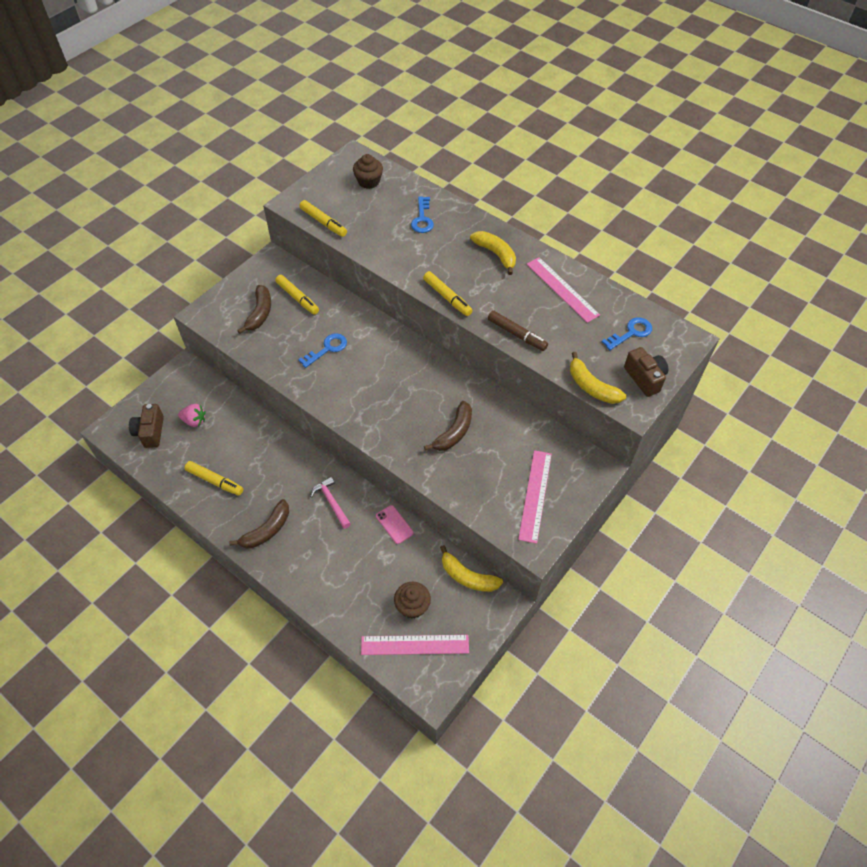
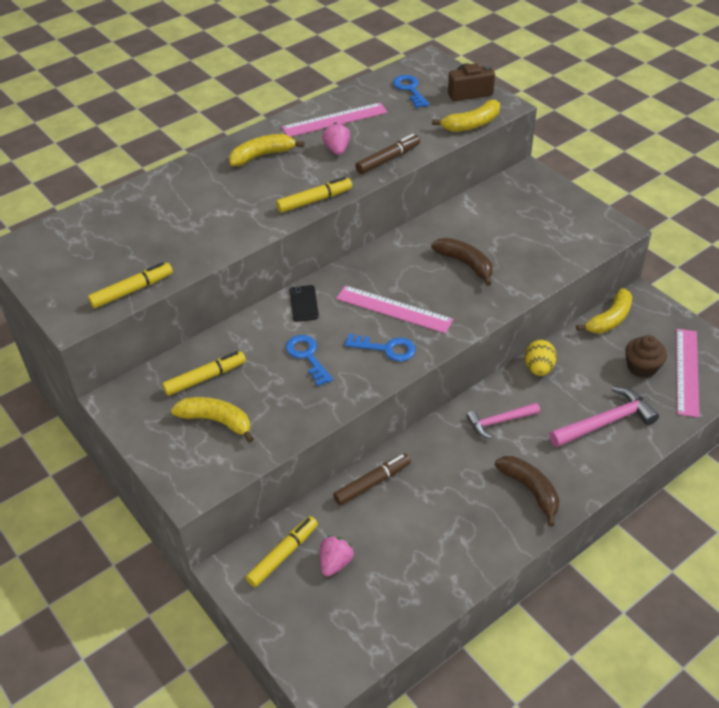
camera: 75 degrees left, 10 degrees down
brown camera [129,404,164,448] -> none
yellow marker [185,461,243,496] -> yellow marker moved to [245,516,318,587]
brown banana [237,285,271,334] -> yellow banana [171,397,254,443]
brown cupcake [353,154,383,189] -> none
pink phone [376,505,414,544] -> yellow egg [525,340,557,376]
blue key [411,197,434,233] -> blue key moved to [345,333,416,361]
pink ruler [518,450,552,544] -> pink ruler moved to [336,285,453,333]
none -> black phone [290,285,319,322]
none -> pink strawberry [322,122,350,155]
none -> brown marker [333,453,411,505]
none -> pink hammer [549,387,659,447]

